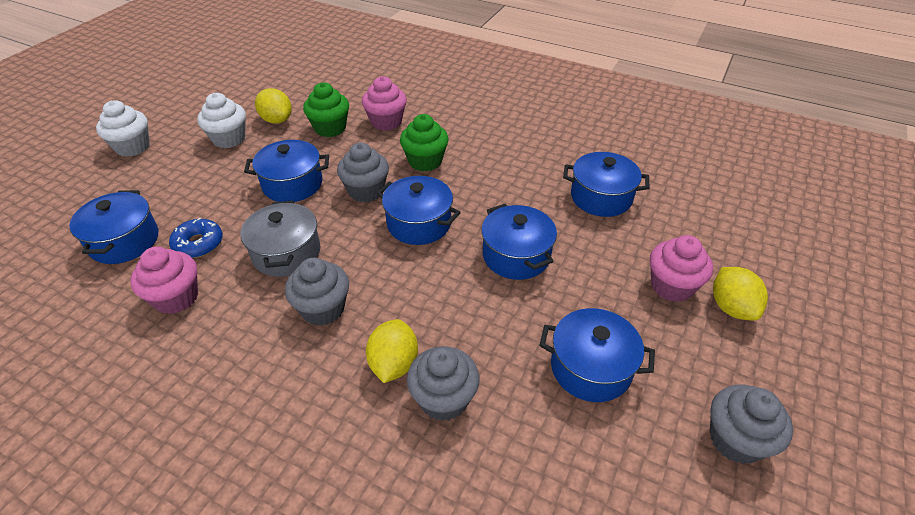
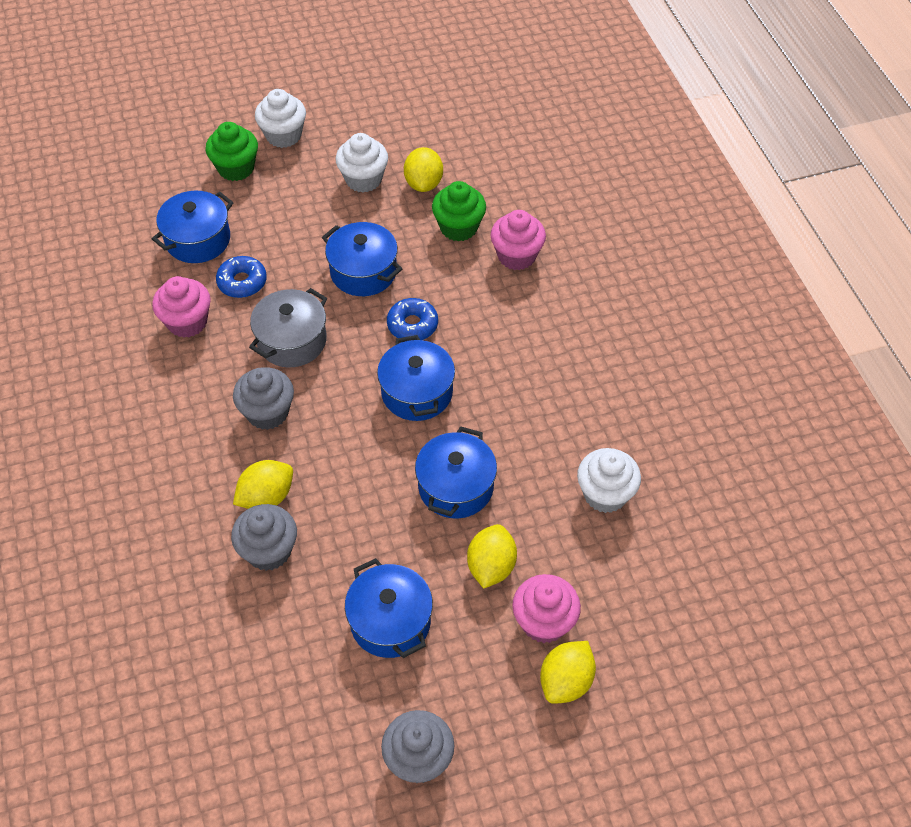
camera: 45 degrees right, 10 degrees up
grey cupcake [337,143,389,202] -> blue donut [387,298,438,340]
green cupcake [400,114,449,171] -> green cupcake moved to [205,122,258,181]
blue pot [563,152,650,217] -> white cupcake [577,448,641,513]
none -> yellow lemon [467,524,517,588]

